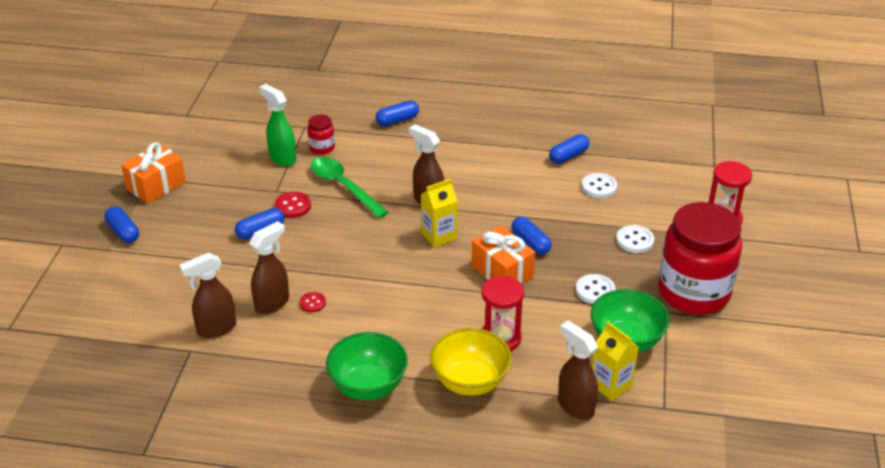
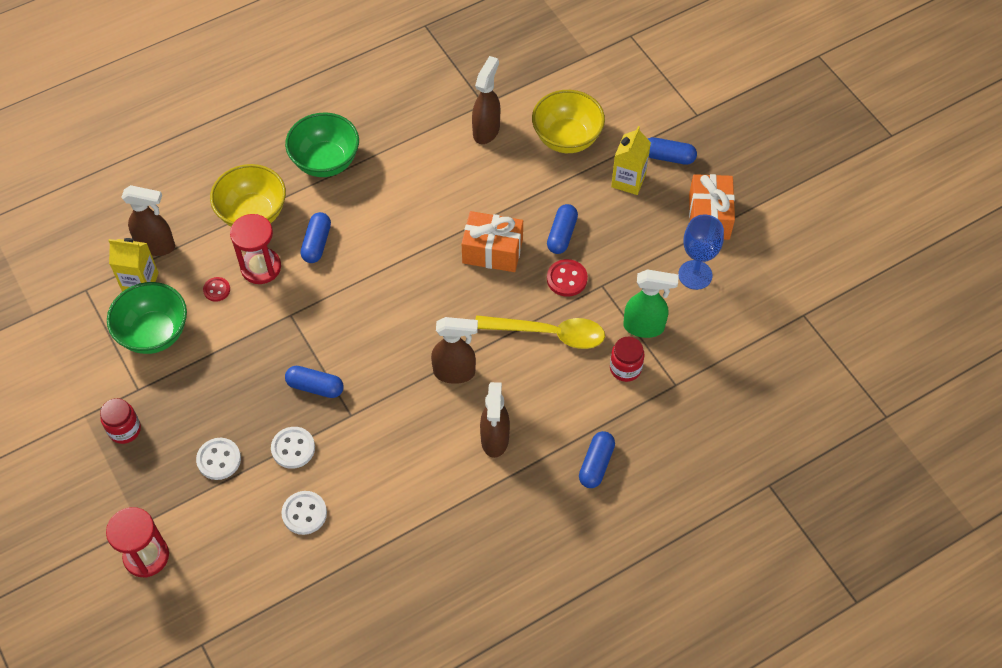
camera: 140 degrees right, 20 degrees up
brown spray bottle [249,221,289,314] -> brown spray bottle moved to [480,382,510,458]
red button [300,292,326,312] -> red button moved to [203,277,230,302]
green spoon [311,157,389,218] -> yellow spoon [475,315,605,349]
yellow carton [421,178,458,248] -> yellow carton moved to [611,126,651,195]
orange gift [472,226,535,284] -> orange gift moved to [461,211,523,272]
blue capsule [549,134,589,164] -> blue capsule moved to [300,212,331,263]
white button [576,274,615,304] -> white button moved to [271,427,315,469]
red jar [658,202,742,314] -> red jar [100,398,141,444], size x0.41
none -> yellow bowl [532,90,605,153]
none -> blue goblet [678,215,724,290]

